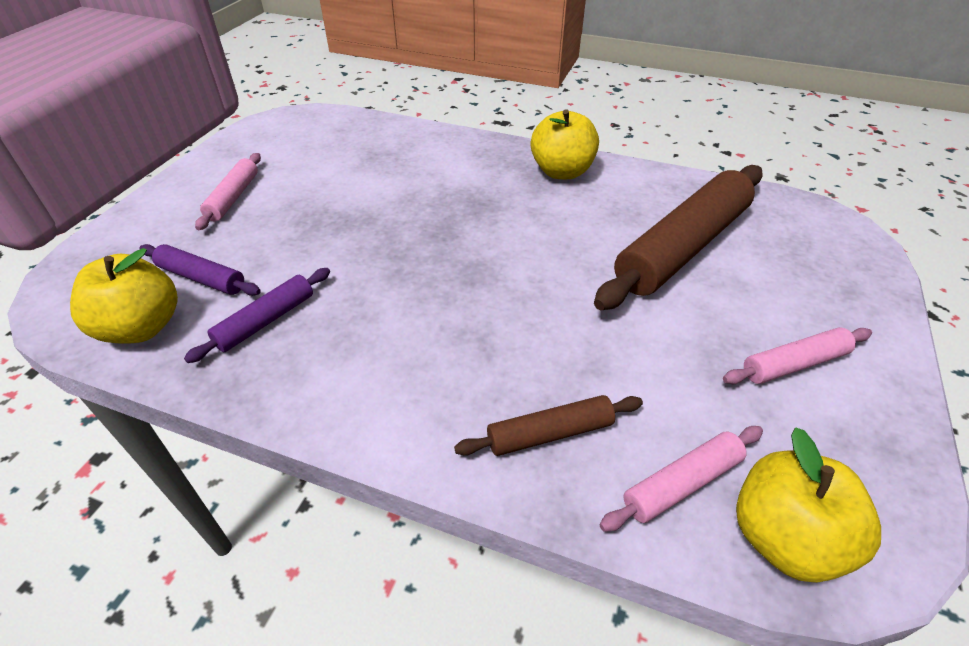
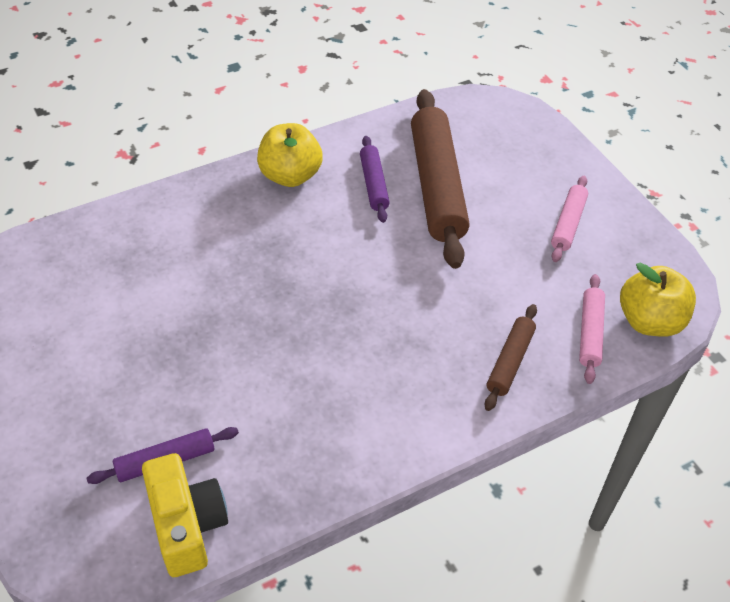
camera: 50 degrees left, 5 degrees up
yellow apple [70,248,178,344] -> yellow camera [142,453,228,577]
purple rolling pin [184,268,330,363] -> purple rolling pin moved to [360,136,390,223]
pink rolling pin [195,153,261,230] -> none

